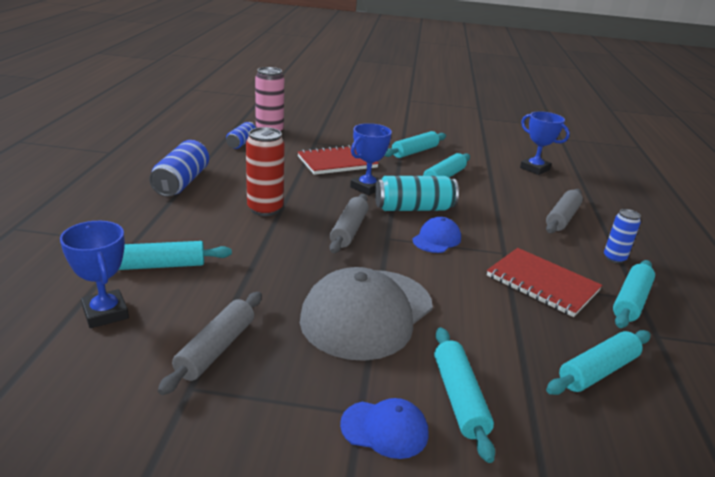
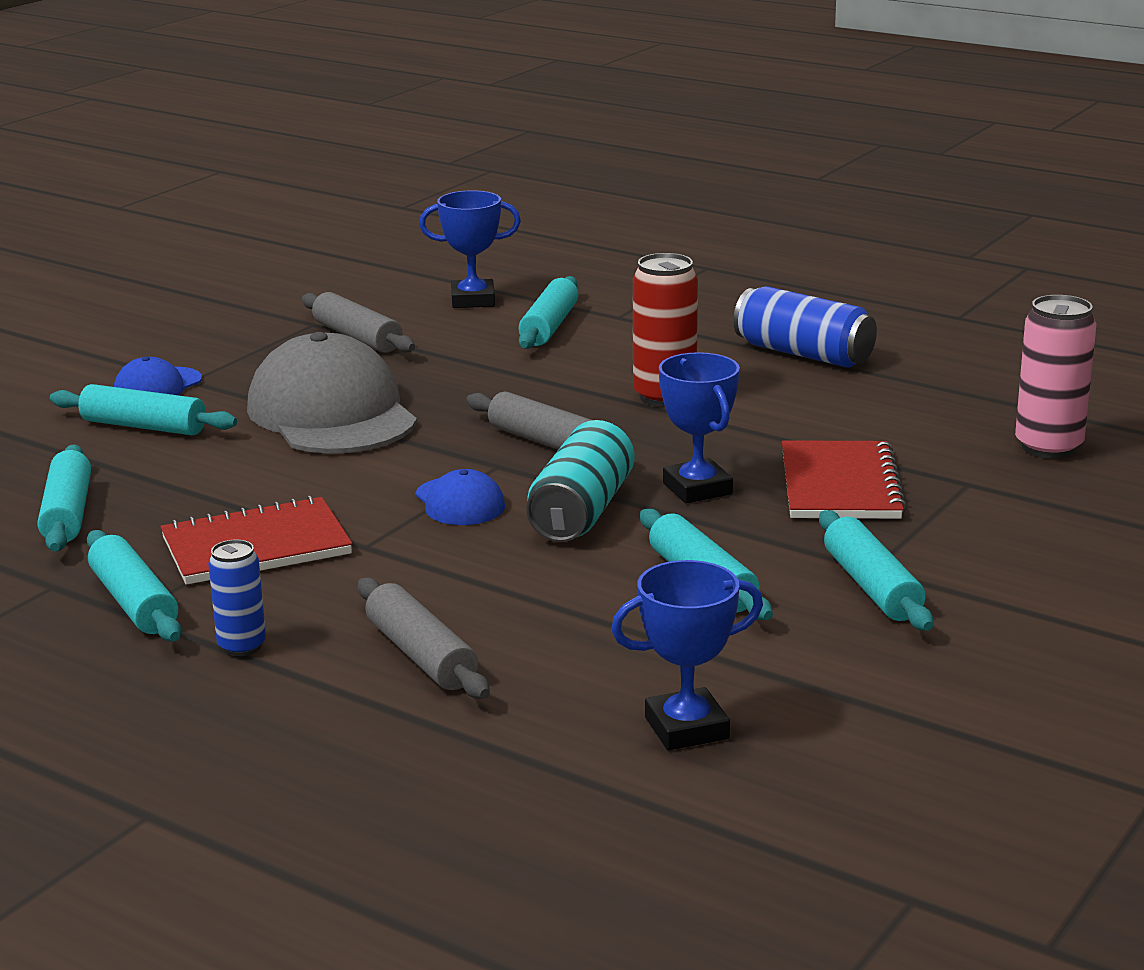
camera: 120 degrees right, 5 degrees down
blue can [226,122,257,149] -> none

